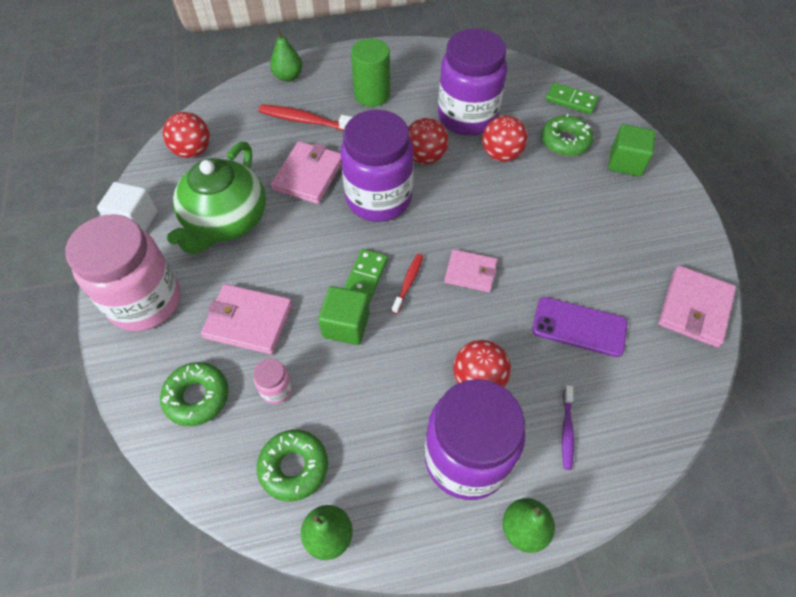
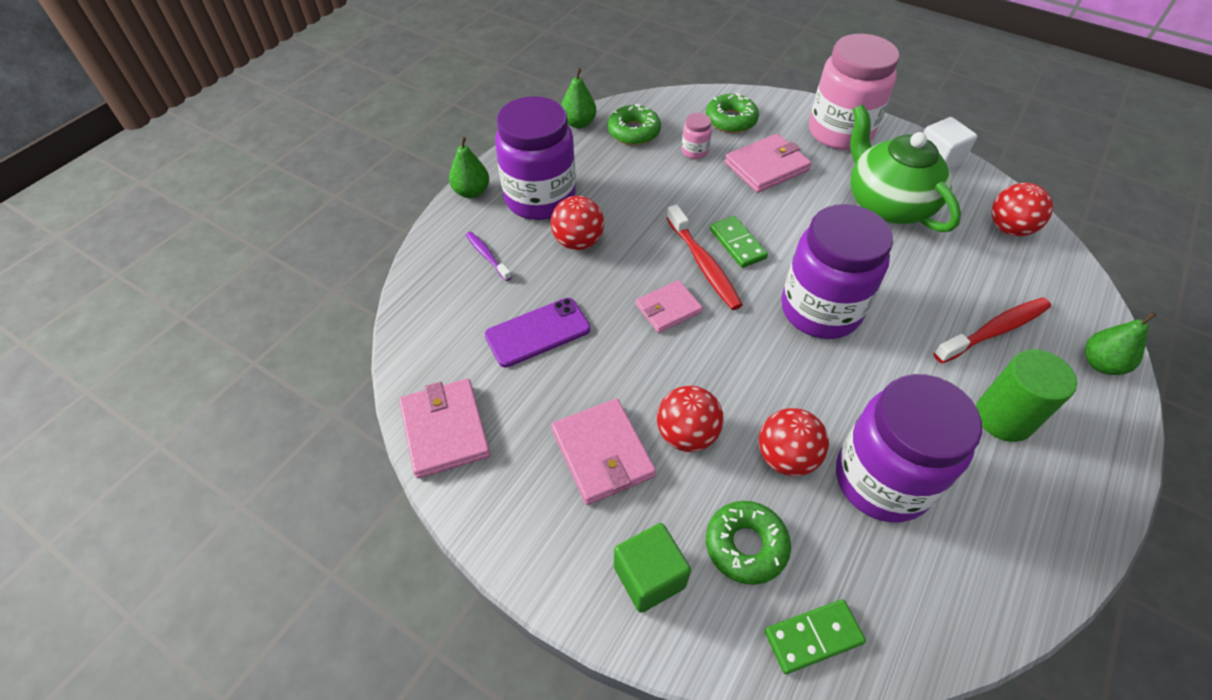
camera: 135 degrees right, 5 degrees down
pink wallet [271,141,342,204] -> pink wallet moved to [551,398,656,505]
green cube [318,286,370,345] -> none
red toothbrush [392,254,423,314] -> red toothbrush [667,205,743,310], size x1.75
red ball [408,118,449,164] -> red ball moved to [657,386,724,452]

